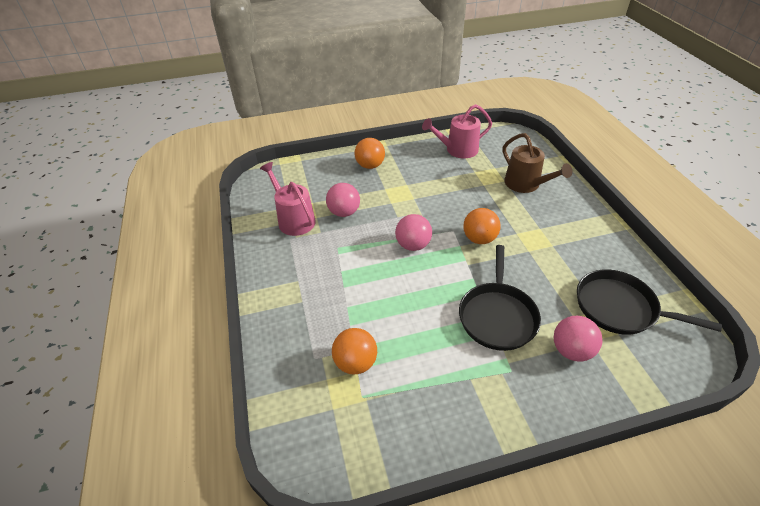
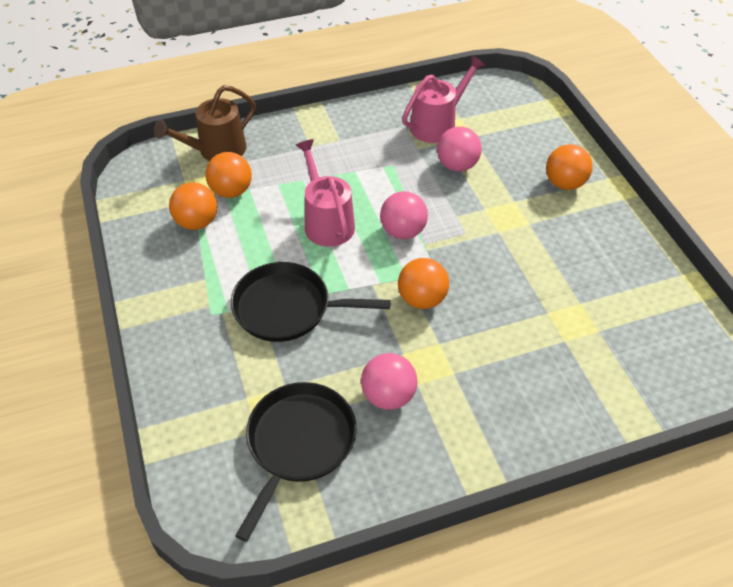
camera: 85 degrees right, 5 degrees up
pink watering can [422,104,492,158] -> pink watering can moved to [296,139,355,247]
brown watering can [503,133,572,193] -> brown watering can moved to [154,85,256,161]
pink ball [554,316,602,362] -> pink ball moved to [361,353,417,410]
none -> orange ball [169,182,217,230]

